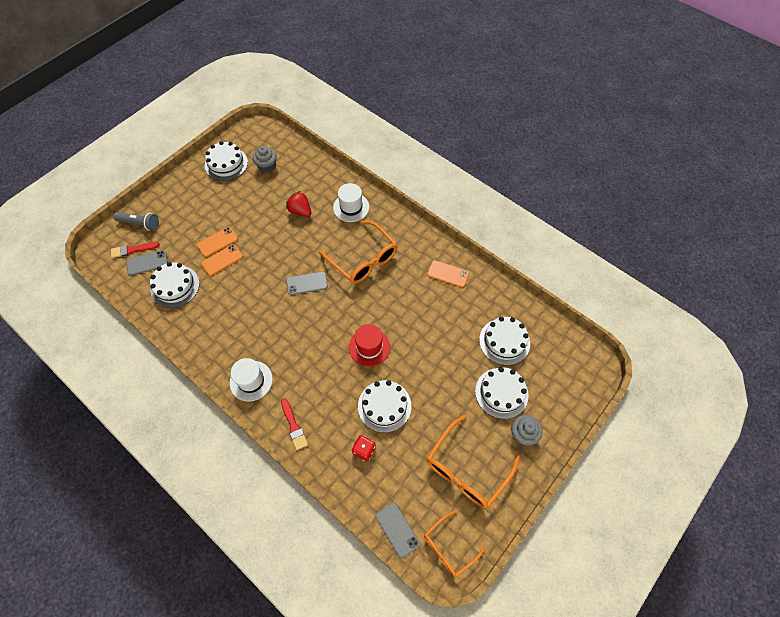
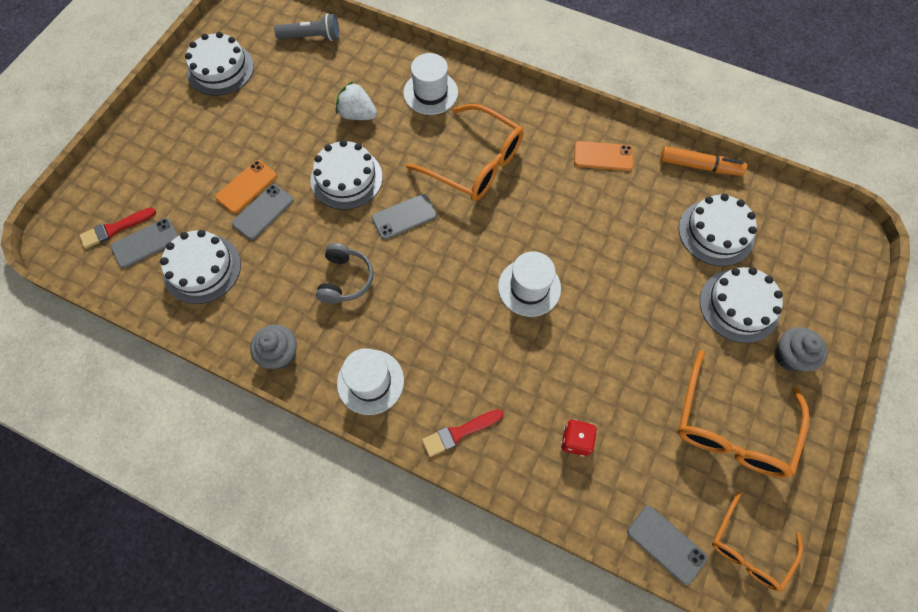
camera: 15 degrees left, 5 degrees up
grey flashlight [113,212,159,231] -> grey flashlight moved to [274,13,339,41]
orange phone [201,244,243,276] -> grey phone [232,184,294,240]
grey cupcake [253,146,277,173] -> grey cupcake moved to [250,325,297,369]
red brush [281,399,308,450] -> red brush turned 105 degrees clockwise [422,409,503,457]
red strawberry [286,191,311,217] -> white strawberry [336,81,377,120]
red hat [349,324,390,367] -> white hat [498,251,561,317]
white cake [358,380,411,433] -> white cake moved to [310,140,383,210]
none -> grey headphones [316,243,374,304]
none -> orange marker [660,146,747,176]

